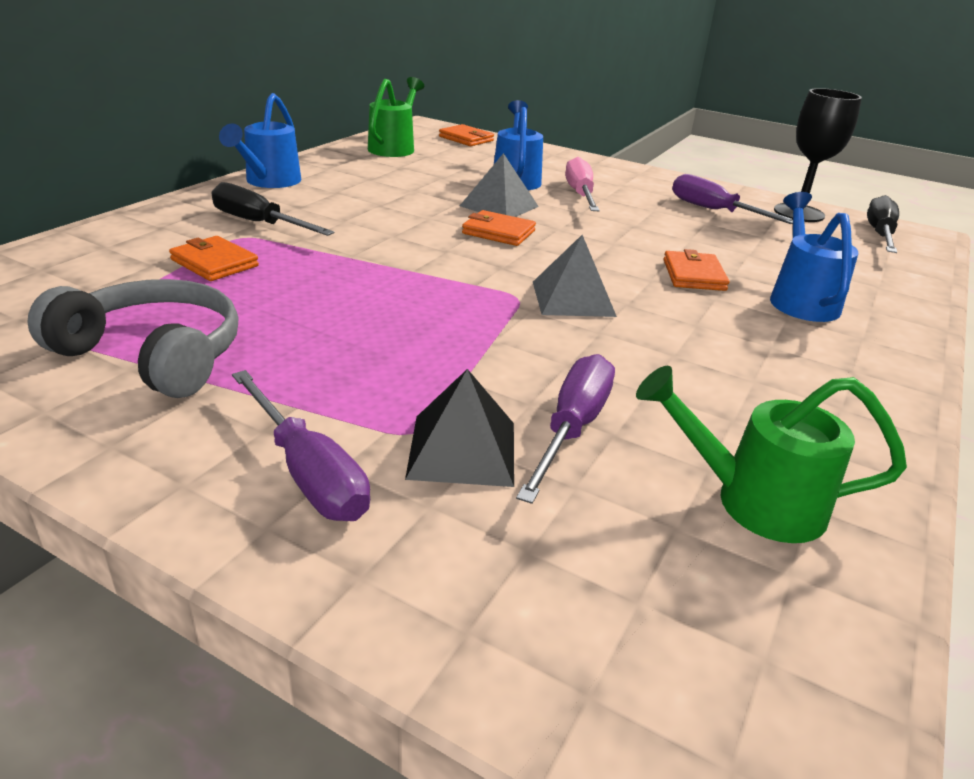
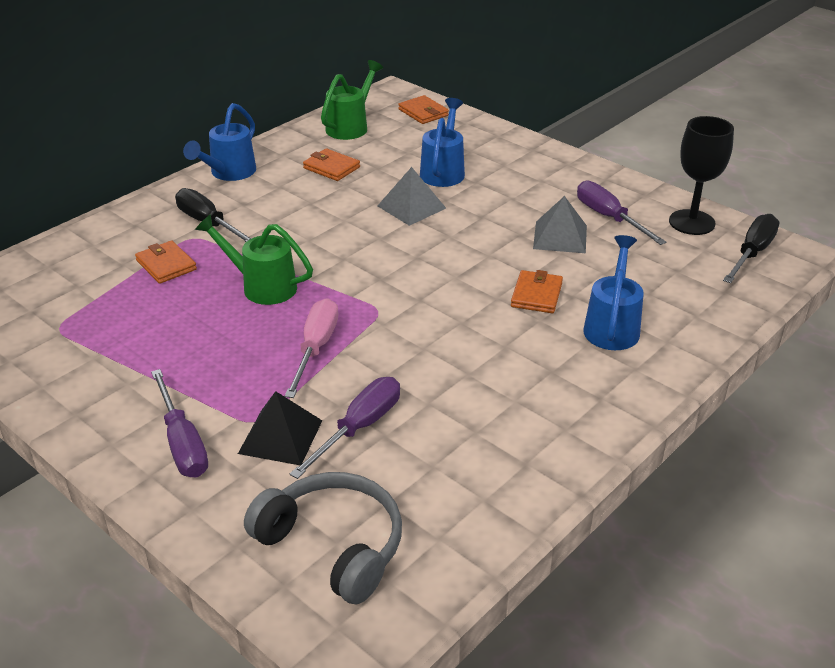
camera: 15 degrees right, 5 degrees up
grey headphones [27,279,238,398] -> grey headphones moved to [244,472,402,605]
orange wallet [462,210,536,246] -> orange wallet moved to [303,148,360,181]
grey pyramid [533,235,617,317] -> grey pyramid moved to [533,196,587,253]
pink screwdriver [565,157,600,211] -> pink screwdriver moved to [285,298,339,398]
green watering can [636,366,907,543] -> green watering can moved to [195,214,313,305]

